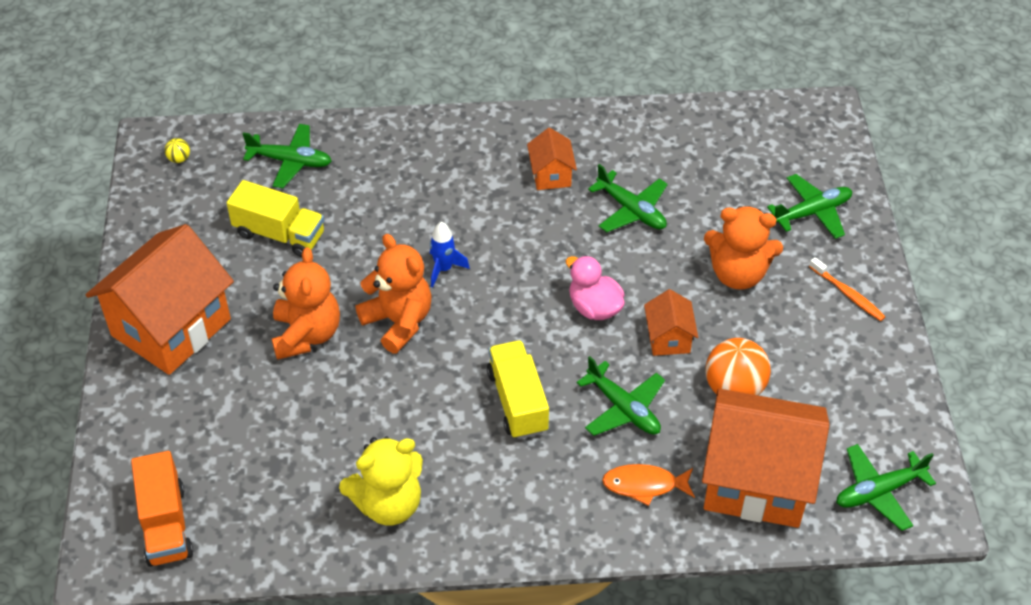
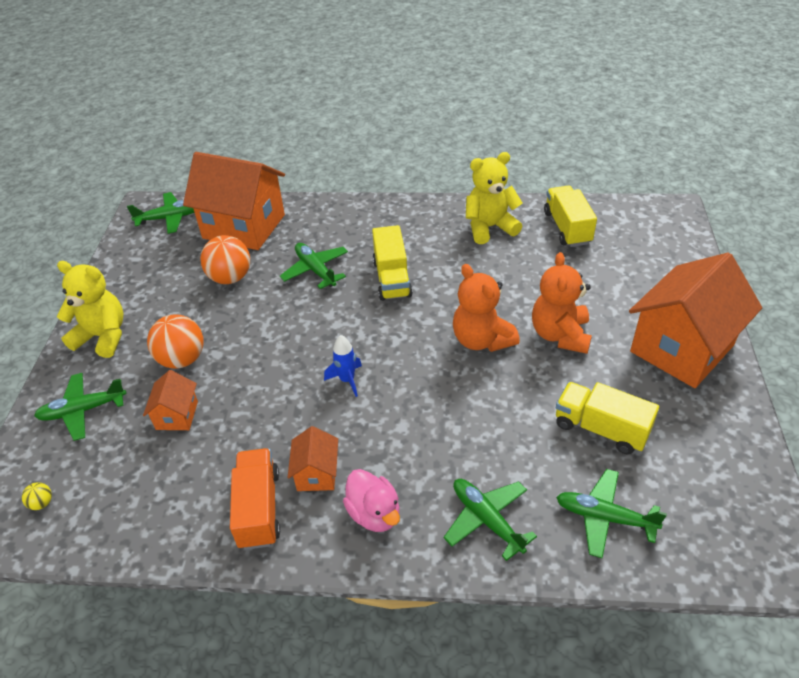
camera: 170 degrees left, 5 degrees down
orange truck [131,451,193,567] -> orange truck moved to [230,448,280,550]
yellow ball [165,138,190,163] -> yellow ball moved to [22,482,52,510]
blue rocket [430,222,470,287] -> blue rocket moved to [324,335,362,397]
pink duck [566,255,625,320] -> pink duck moved to [343,469,400,532]
green plane [588,164,668,232] -> green plane moved to [444,479,537,561]
orange fish [602,464,695,506] -> none
orange house [644,289,698,356] -> orange house moved to [143,370,198,430]
orange teddy bear [704,206,783,289] -> orange ball [147,314,203,369]
orange toothbrush [809,257,886,321] -> yellow teddy bear [57,261,123,358]
none -> yellow truck [544,185,597,247]

